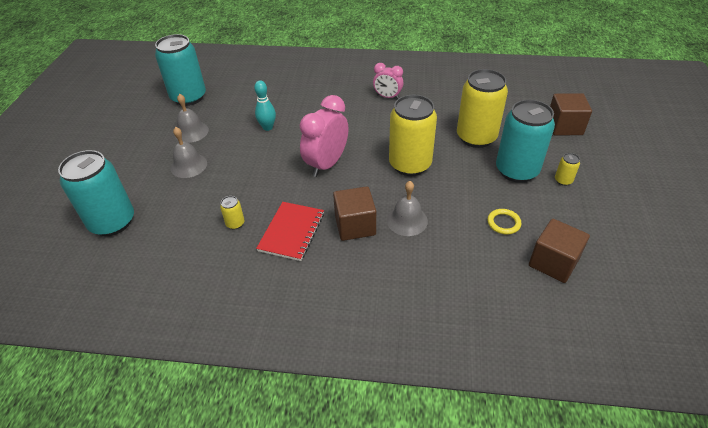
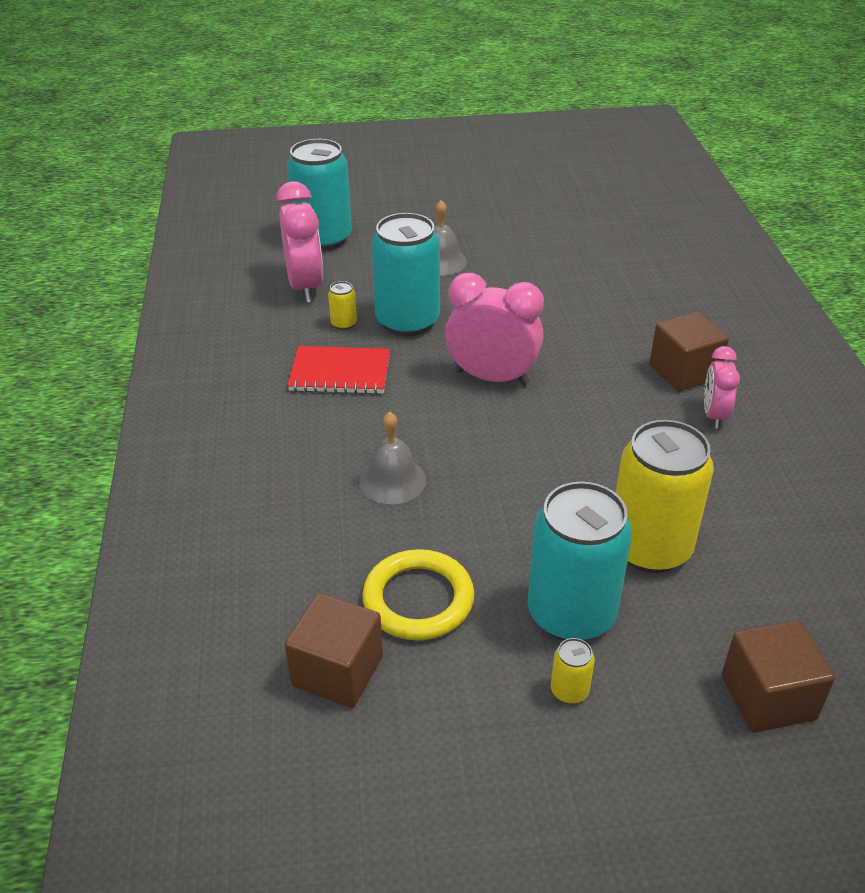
camera: 75 degrees right, 5 degrees down
turquoise can [155,34,206,106] -> turquoise can moved to [371,213,440,336]
grey bell [174,94,209,143] -> none
turquoise bowling pin [254,80,276,131] -> none
brown cube [333,186,376,241] -> brown cube moved to [650,312,729,391]
yellow can [389,95,437,176] -> none
yellow ring [487,209,522,235] -> yellow ring [362,549,474,640], size x1.83
none -> pink clock [276,181,323,303]

